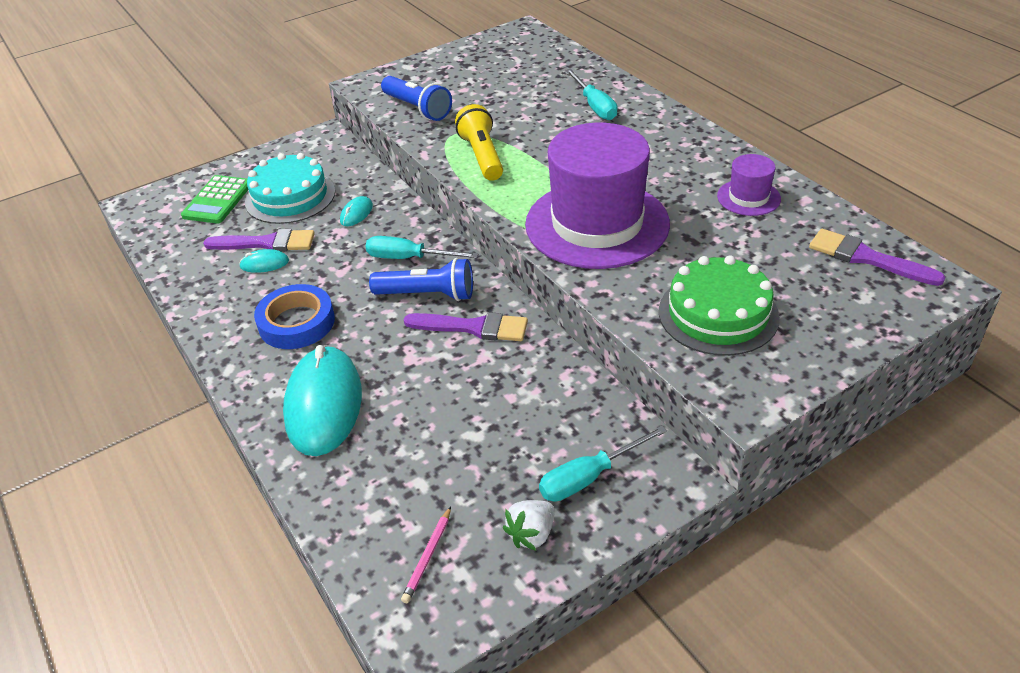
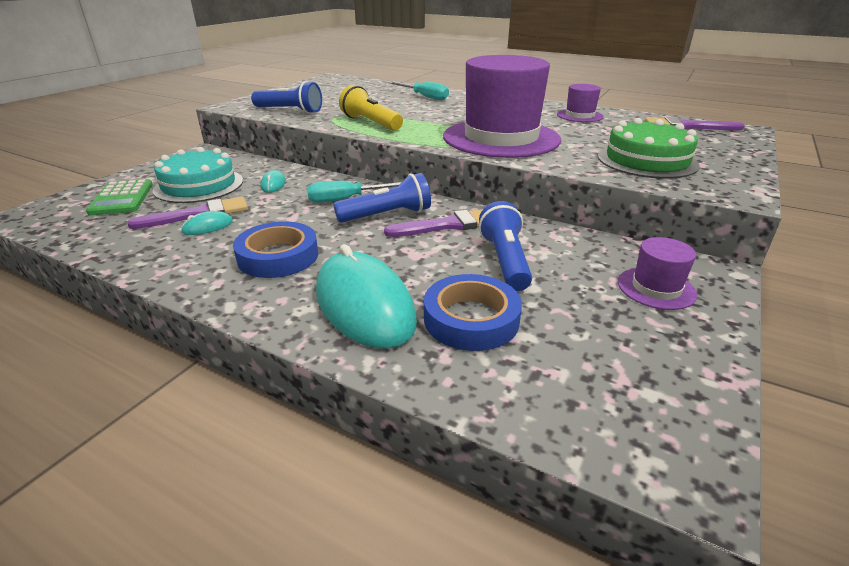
camera: 30 degrees left, 10 degrees down
pink pencil [401,507,451,603] -> none
white strawberry [503,500,555,551] -> none
turquoise screwdriver [539,425,667,502] -> purple hat [618,237,697,310]
none -> blue tape [424,274,522,351]
none -> blue flashlight [479,201,532,291]

